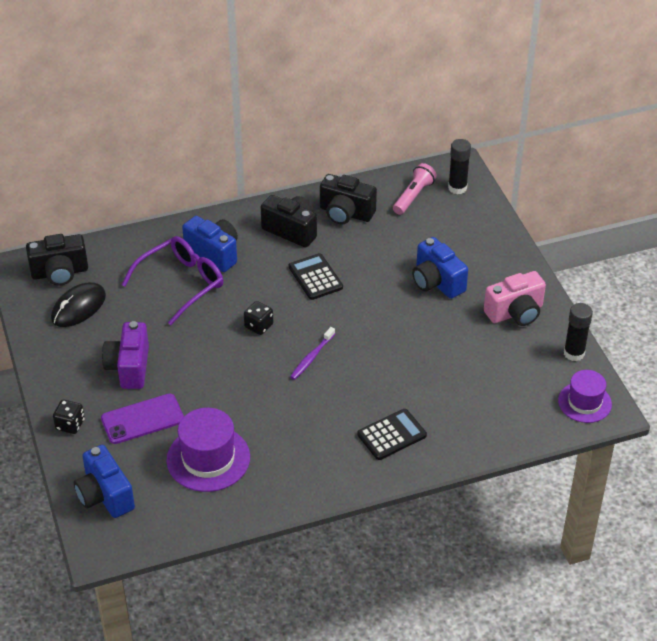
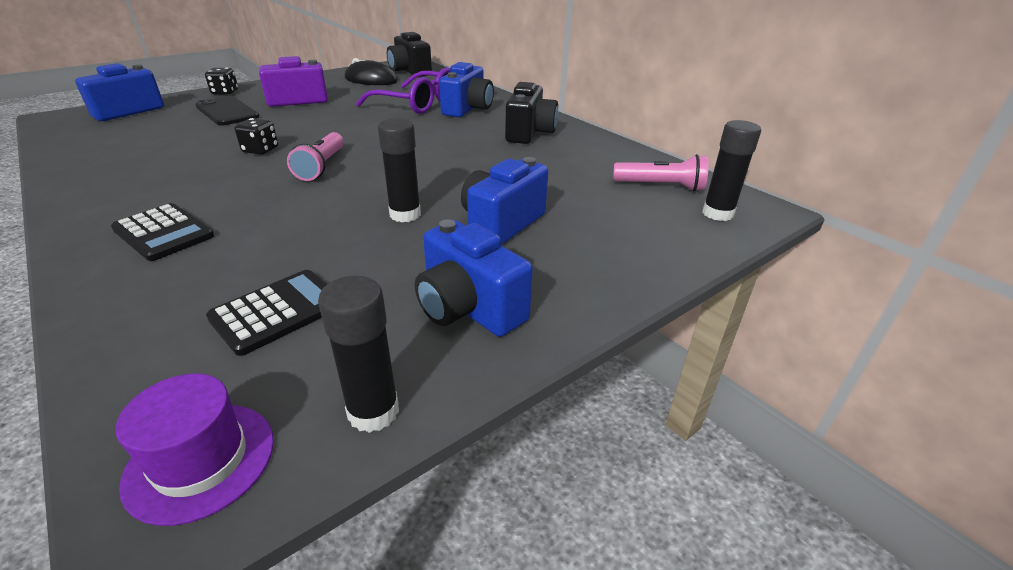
camera: 70 degrees right, 10 degrees down
purple phone [101,394,184,444] -> black phone [195,96,259,126]
purple hat [167,408,250,492] -> none
black dice [244,301,273,335] -> black dice moved to [235,118,278,155]
black calculator [289,253,343,300] -> black calculator moved to [206,270,327,356]
purple toothbrush [290,327,335,380] -> pink flashlight [287,132,344,181]
black camera [320,174,377,224] -> none
pink camera [484,271,546,326] -> blue camera [415,219,533,337]
none -> black glue stick [378,118,421,222]

